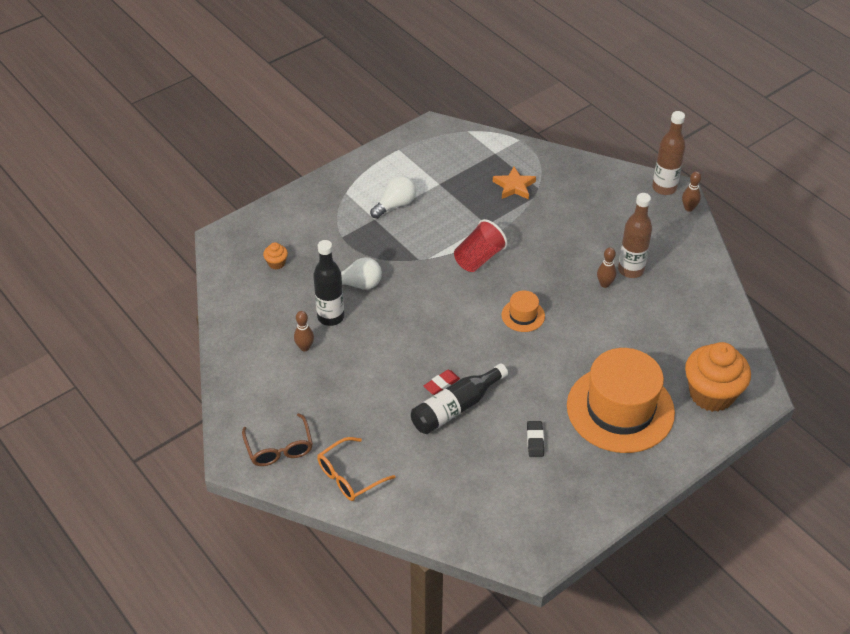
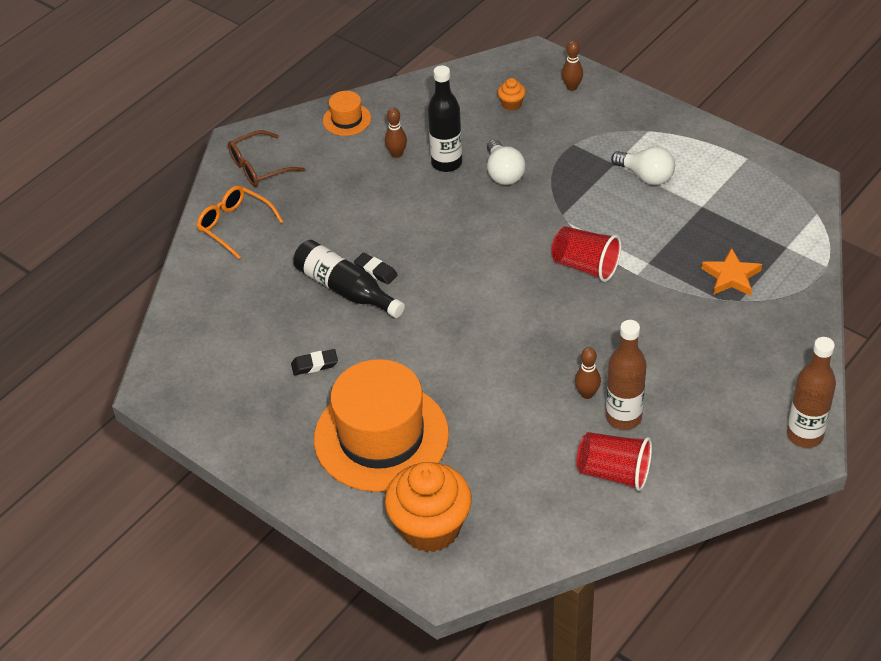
camera: 80 degrees right, 0 degrees up
red eraser [424,370,460,395] -> black eraser [354,253,398,284]
orange hat [502,290,545,332] -> orange hat moved to [323,91,371,136]
brown bowling pin [682,171,701,212] -> brown bowling pin moved to [562,41,583,91]
none -> red cup [576,432,652,491]

